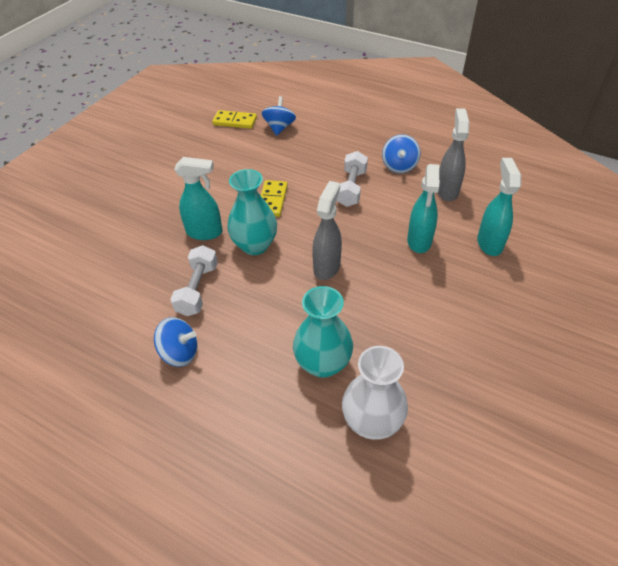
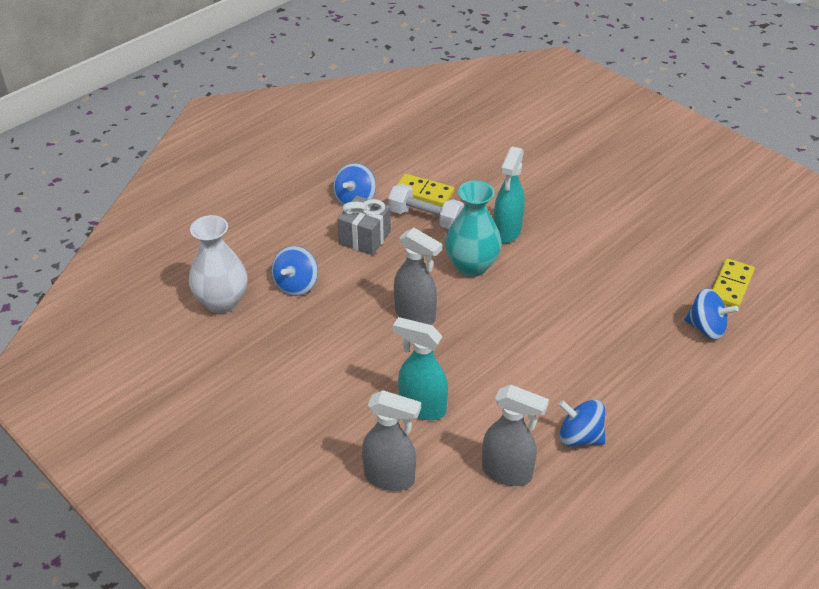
camera: 105 degrees right, 5 degrees down
yellow domino [261,180,288,217] -> yellow domino moved to [397,174,454,207]
turquoise vase [293,286,353,378] -> blue spinning top [272,246,318,296]
white dumbbell [337,151,368,207] -> none
turquoise spray bottle [477,158,521,256] -> grey spray bottle [362,390,421,491]
none -> grey gift [337,195,391,255]

